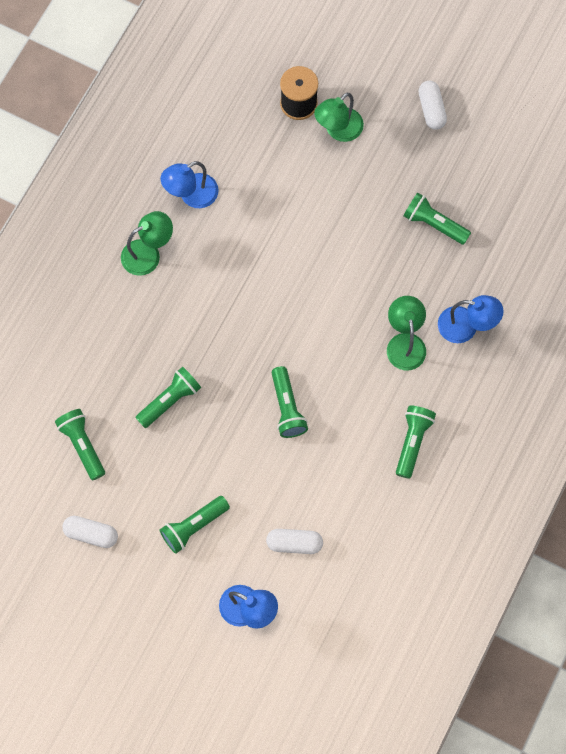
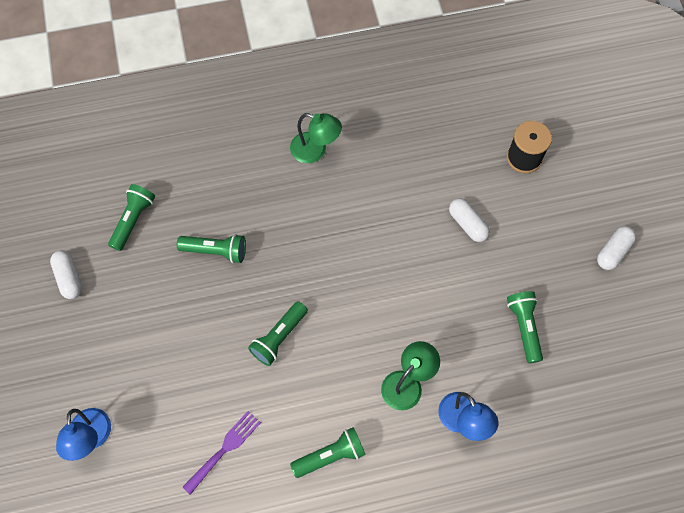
camera: 50 degrees right, 5 degrees down
green flashlight [160,496,230,554] -> none
blue lamp [161,161,219,208] -> none
white capsule [266,529,323,554] -> white capsule moved to [449,198,490,242]
green lamp [314,93,364,142] -> none
none -> purple fork [183,411,261,495]

